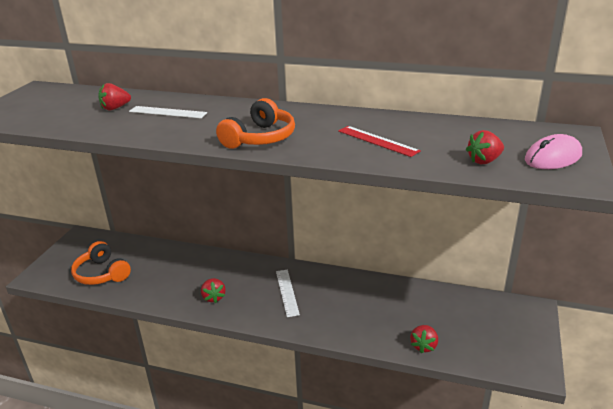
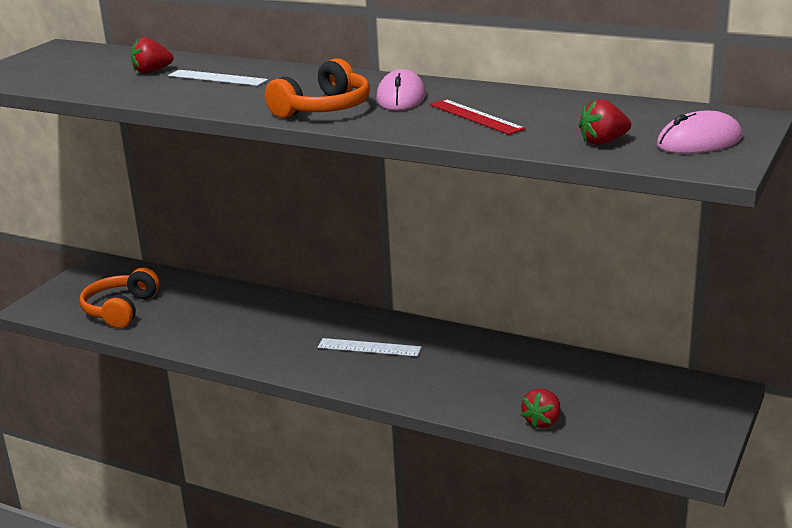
camera: 10 degrees right, 5 degrees down
orange headphones [71,241,131,285] -> orange headphones turned 45 degrees clockwise [79,268,160,328]
red strawberry [201,278,226,303] -> none
white ruler [276,270,300,317] -> white ruler turned 75 degrees counterclockwise [318,338,422,357]
none -> pink mouse [376,69,426,111]

